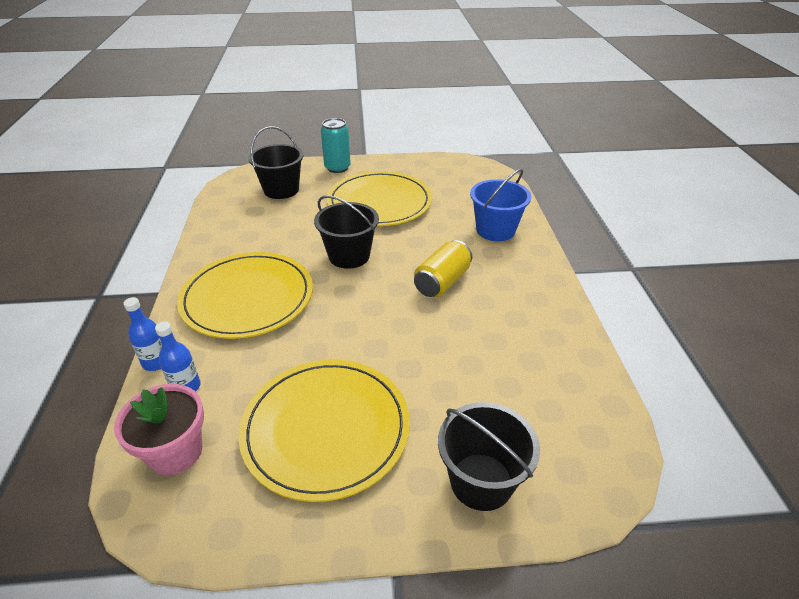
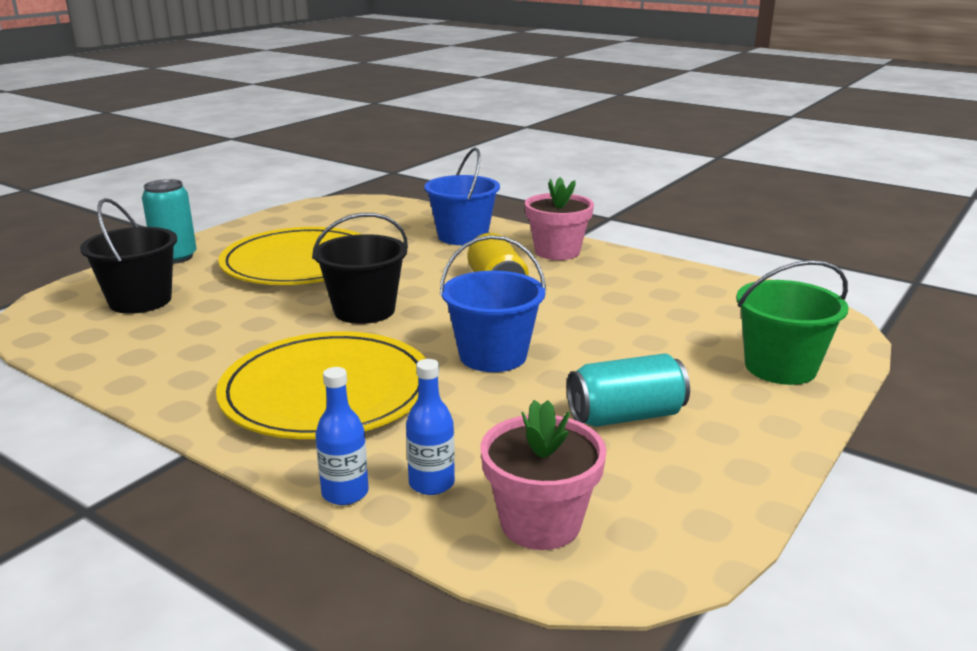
camera: 50 degrees left, 15 degrees down
yellow plate [239,360,410,502] -> turquoise can [567,353,690,427]
black bucket [438,402,540,511] -> green bucket [736,260,849,385]
none -> blue bucket [440,235,546,372]
none -> pink flower pot [525,177,594,260]

